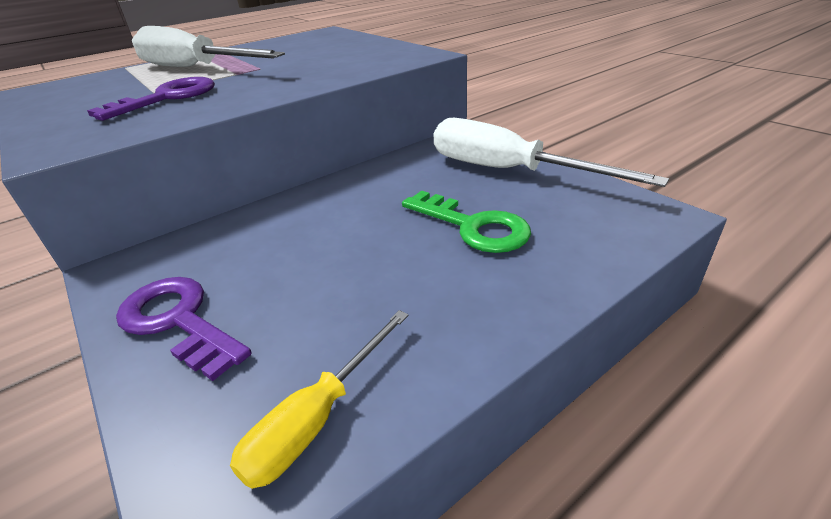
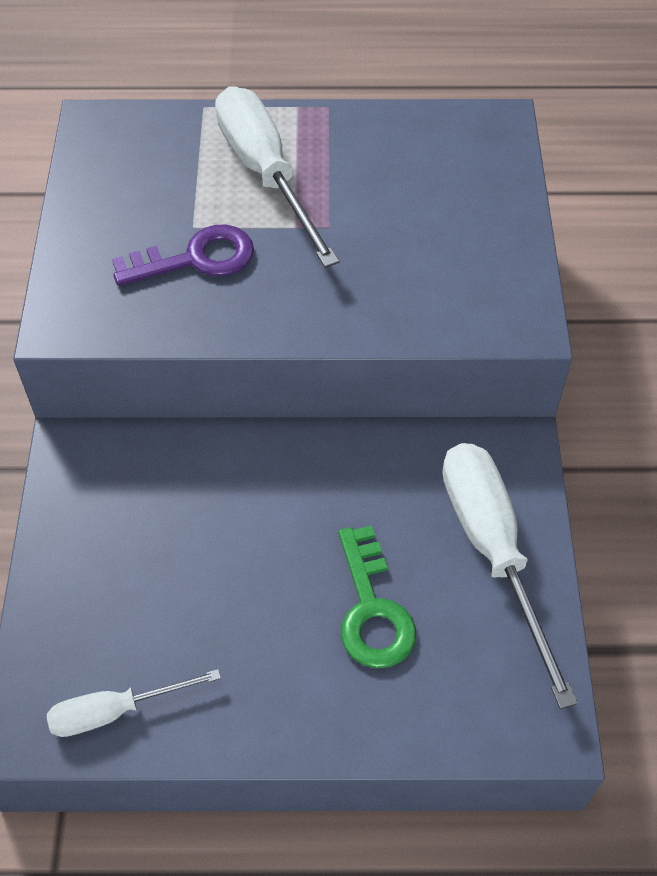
camera: 35 degrees right, 20 degrees up
purple key [116,277,252,381] -> none
yellow screwdriver [230,310,409,489] -> white screwdriver [47,669,221,737]

